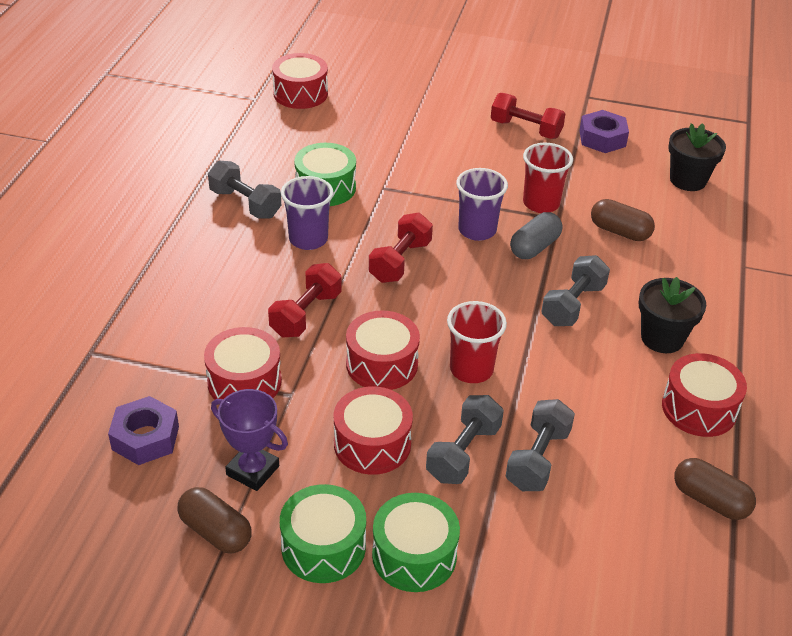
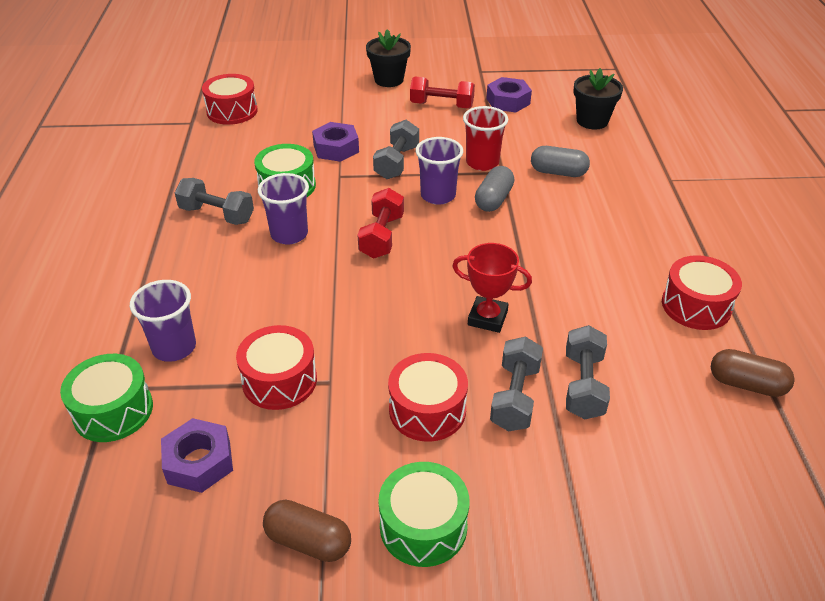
camera: 15 degrees left, 0 degrees up
purple trophy [211,389,288,491] -> none
red dumbbell [268,263,342,337] -> none
red drum [346,310,420,390] -> none
green drum [372,493,460,592] -> green drum moved to [60,354,153,442]
red cup [447,301,507,383] -> red trophy [452,243,532,333]
grey dumbbell [541,255,610,326] -> grey dumbbell moved to [373,120,419,179]
brown capsule [591,199,655,241] -> grey capsule [531,146,590,177]
black flower pot [639,277,707,353] -> black flower pot moved to [366,29,411,87]
none -> purple cup [130,280,196,362]
none -> purple nut [312,122,359,162]

